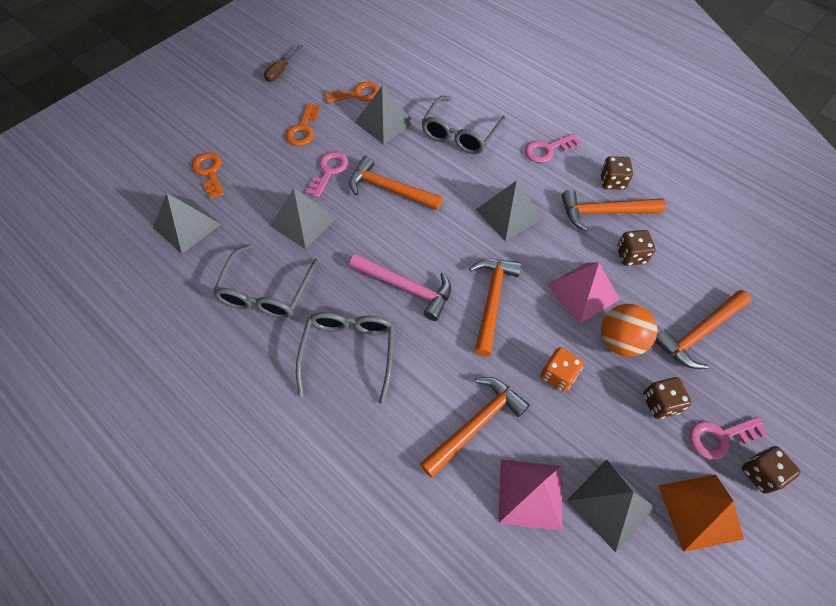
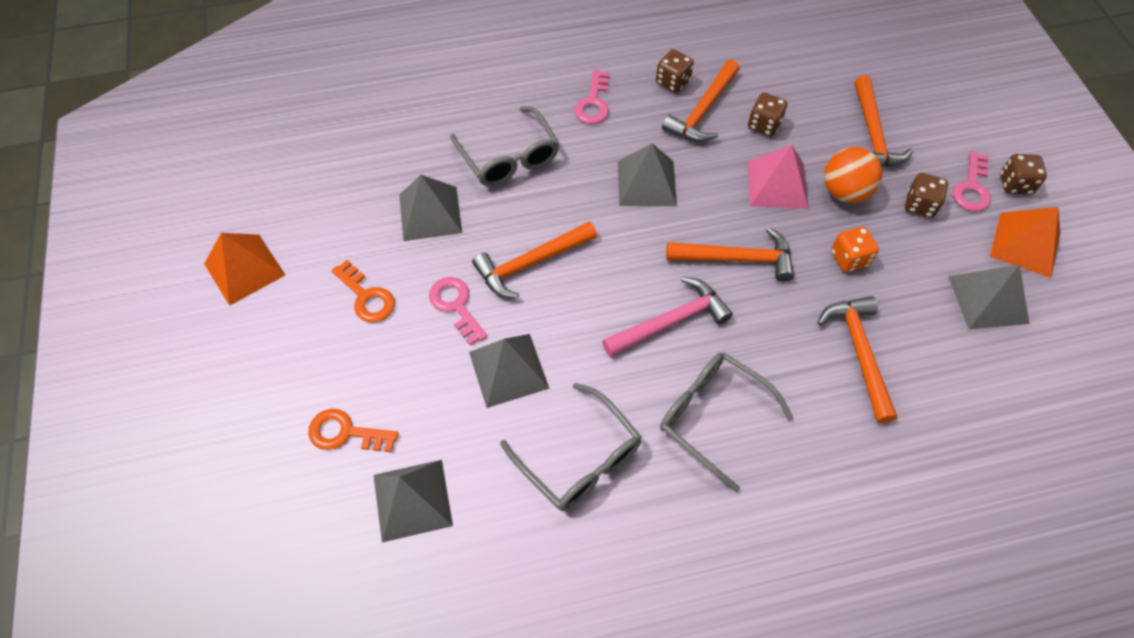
camera: 55 degrees left, 0 degrees up
brown screwdriver [264,45,303,82] -> orange pyramid [204,233,285,306]
orange key [325,82,380,103] -> none
orange hammer [469,259,521,357] -> orange hammer turned 135 degrees clockwise [666,227,794,282]
pink pyramid [498,459,563,531] -> none

